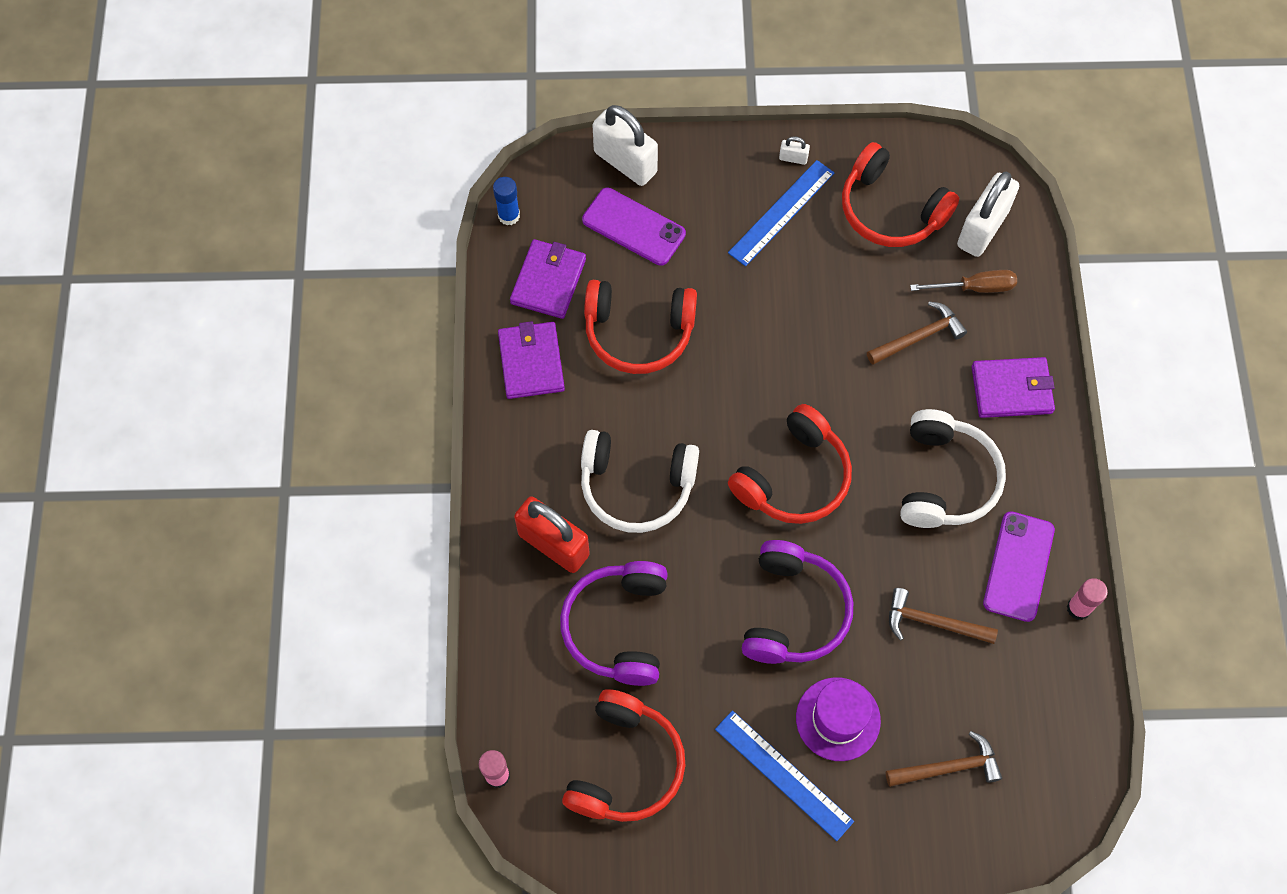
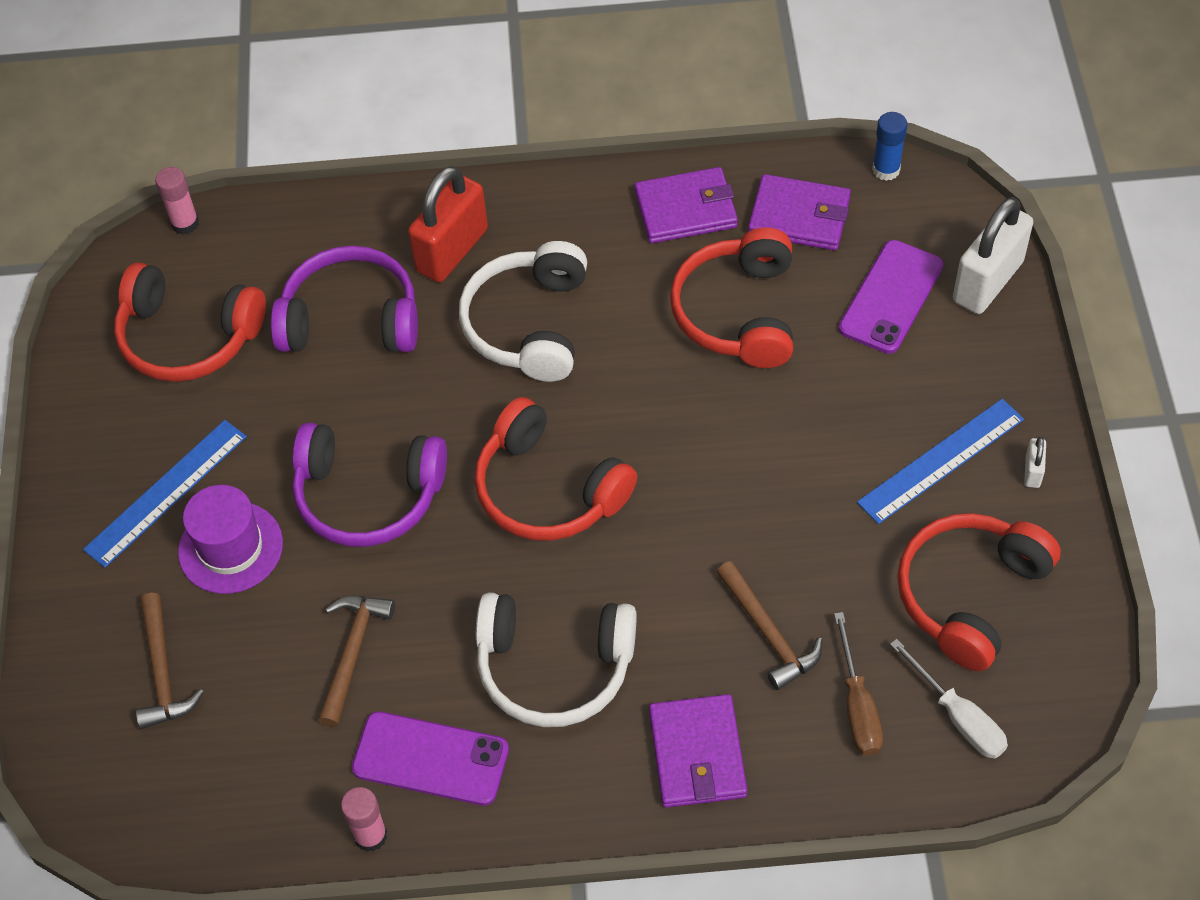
camera: 90 degrees right, 10 degrees down
blue ruler [728,160,834,266] -> blue ruler turned 75 degrees counterclockwise [857,399,1024,524]
white padlock [957,171,1019,257] -> white screwdriver [890,639,1008,759]

